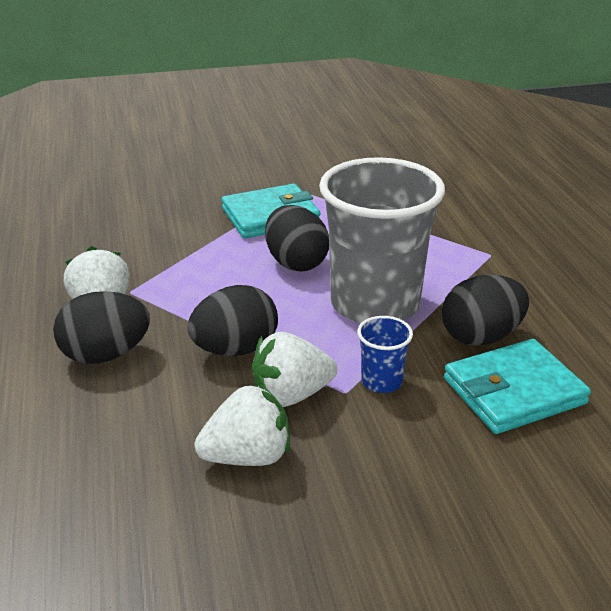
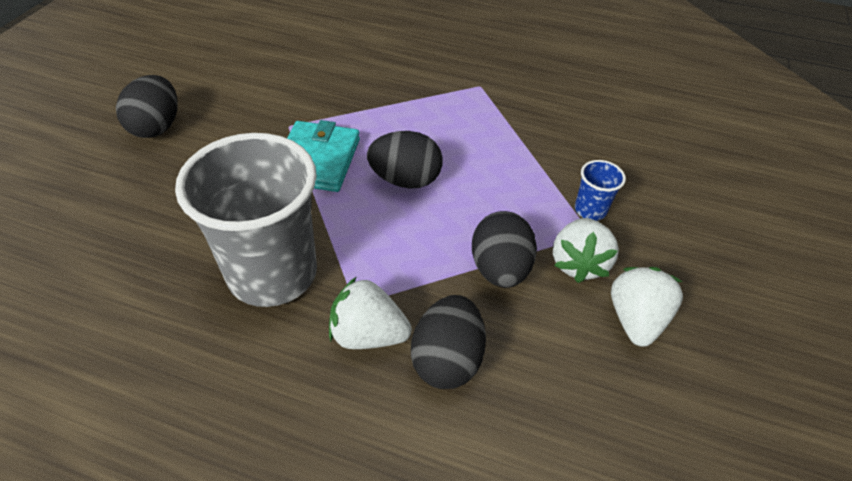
camera: 60 degrees left, 15 degrees up
grey cup [319,157,445,324] -> grey cup moved to [175,133,317,307]
black egg [442,274,529,346] -> black egg moved to [116,75,178,138]
turquoise wallet [444,339,591,434] -> none

